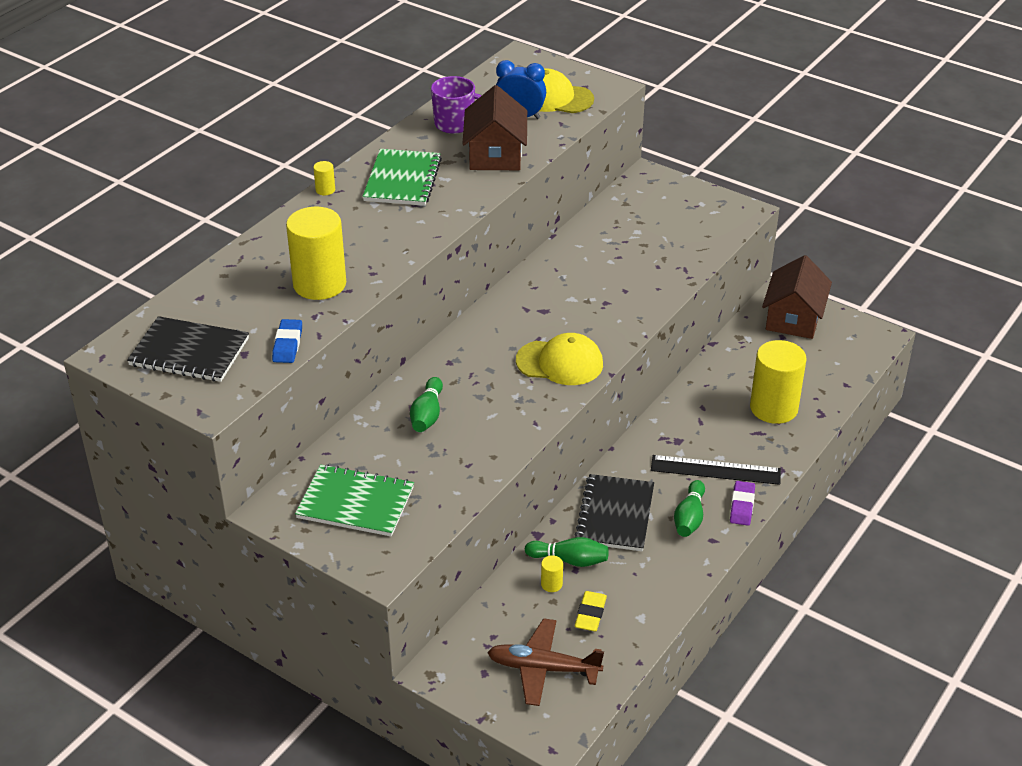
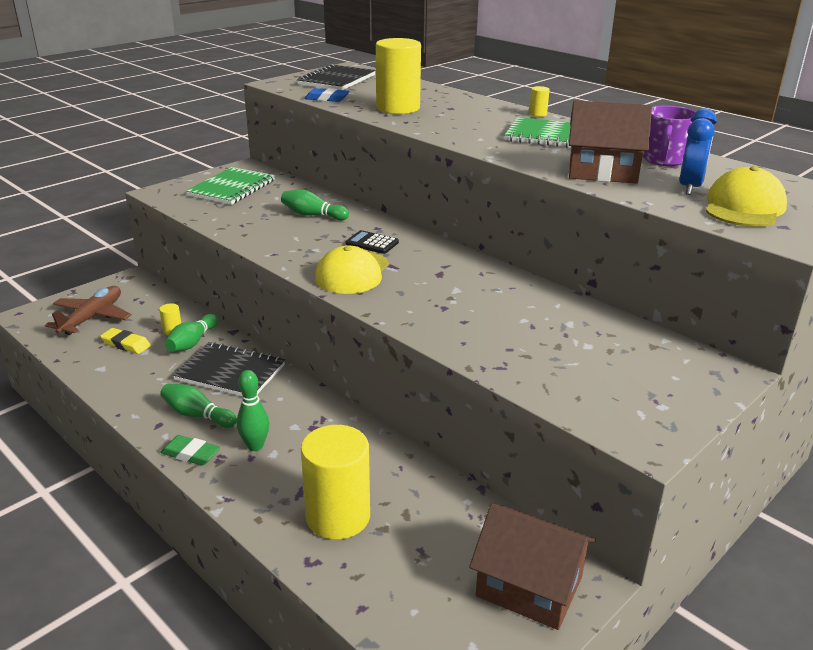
camera: 100 degrees right, 10 degrees down
black ruler [651,455,781,485] -> green bowling pin [237,370,269,451]
purple eraser [730,481,755,526] -> green eraser [160,435,220,466]
none -> black calculator [345,230,399,254]

